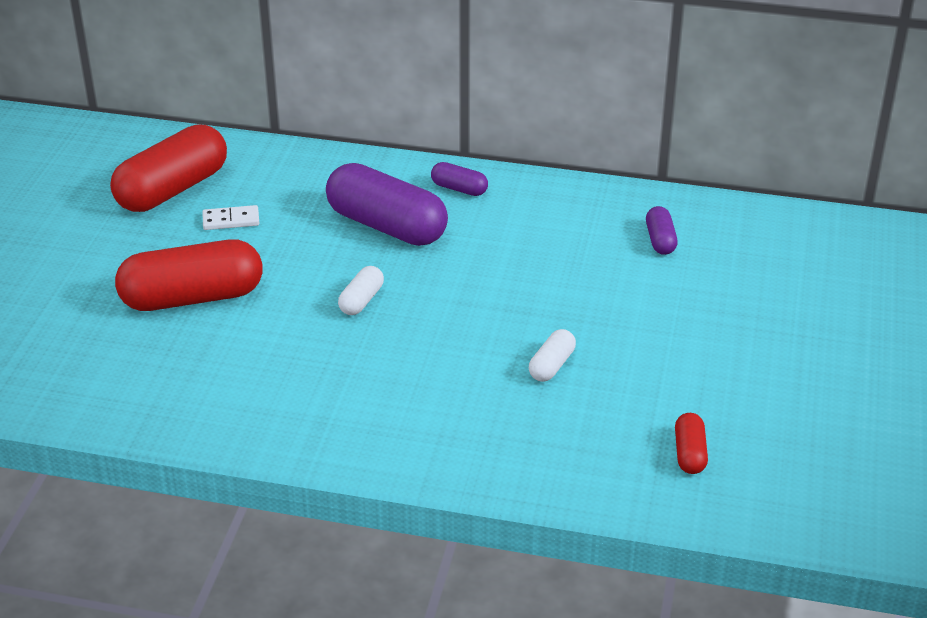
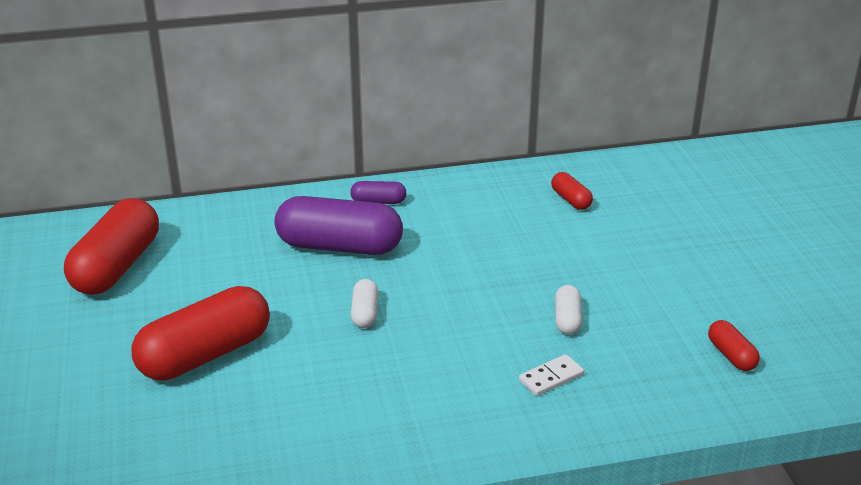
camera: 25 degrees left, 5 degrees down
white domino [202,205,259,230] -> white domino moved to [519,354,584,396]
purple capsule [646,206,678,255] -> red capsule [551,172,593,210]

